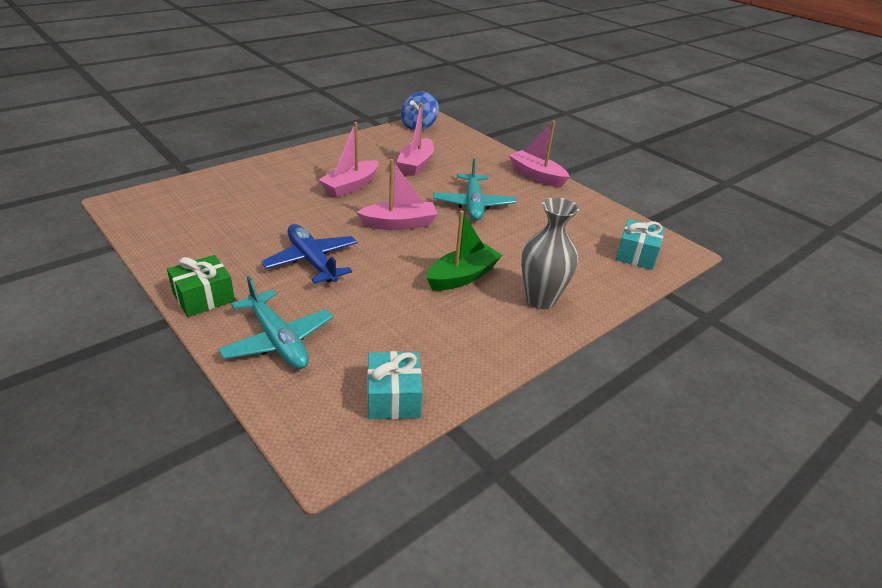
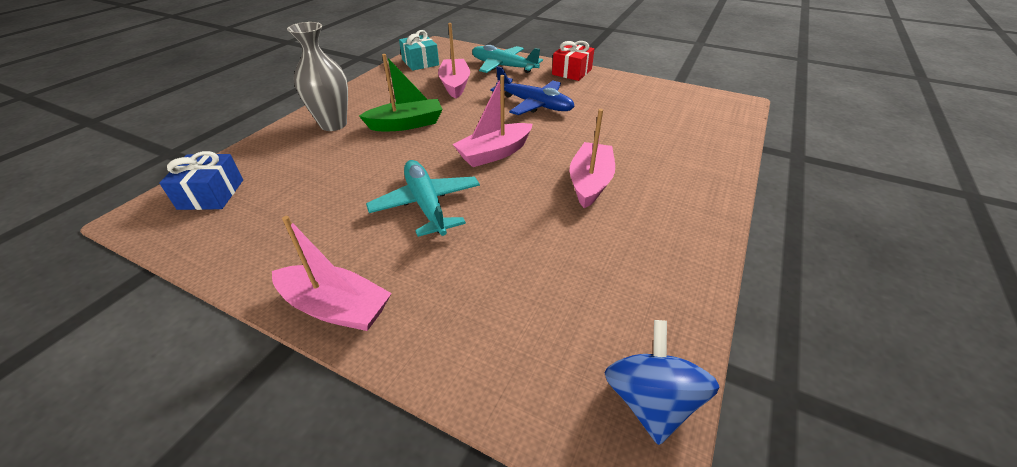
camera: 160 degrees right, 5 degrees up
green gift [167,255,235,317] -> red gift [552,41,594,81]
pink boat [397,103,434,176] -> pink boat moved to [438,23,470,99]
green boat [427,210,502,291] -> green boat turned 135 degrees counterclockwise [359,54,443,131]
turquoise gift [616,219,664,270] -> blue gift [159,151,243,210]

